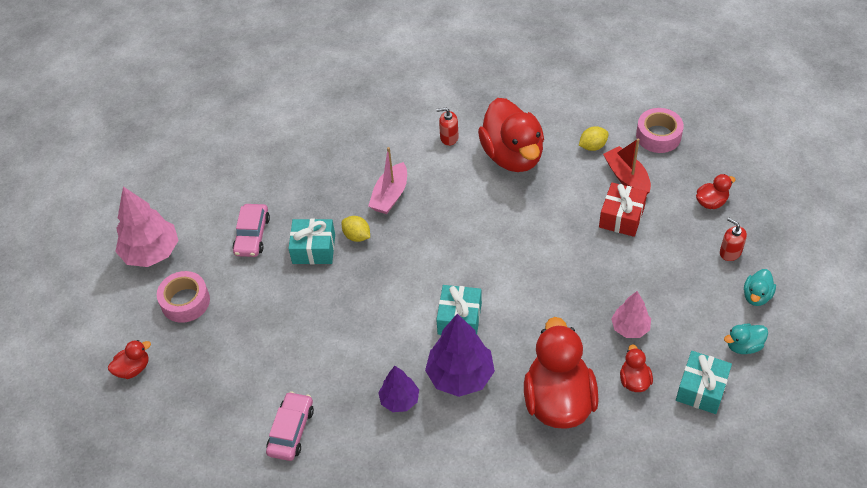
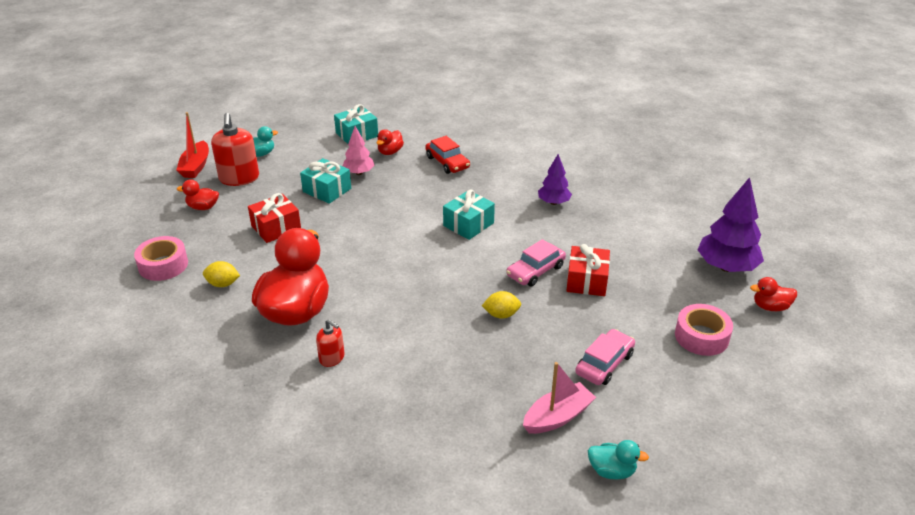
camera: 150 degrees left, 15 degrees down
pink tree [115,186,179,267] -> none
pink car [266,391,314,461] -> pink car moved to [506,239,566,287]
turquoise gift [288,219,335,264] -> turquoise gift moved to [300,158,351,204]
yellow lemon [342,216,370,242] -> yellow lemon turned 75 degrees counterclockwise [482,291,521,319]
pink boat [368,147,407,214] -> pink boat moved to [523,362,596,434]
purple tree [425,314,495,397] -> purple tree moved to [697,177,764,272]
red duck [524,317,599,429] -> red car [425,136,470,174]
red boat [603,138,651,194] -> red boat moved to [176,112,209,178]
red soap dispenser [720,218,747,261] -> red soap dispenser [211,113,259,186], size x1.84
turquoise duck [724,323,768,354] -> turquoise duck moved to [588,440,649,480]
none -> red gift [566,244,610,296]

